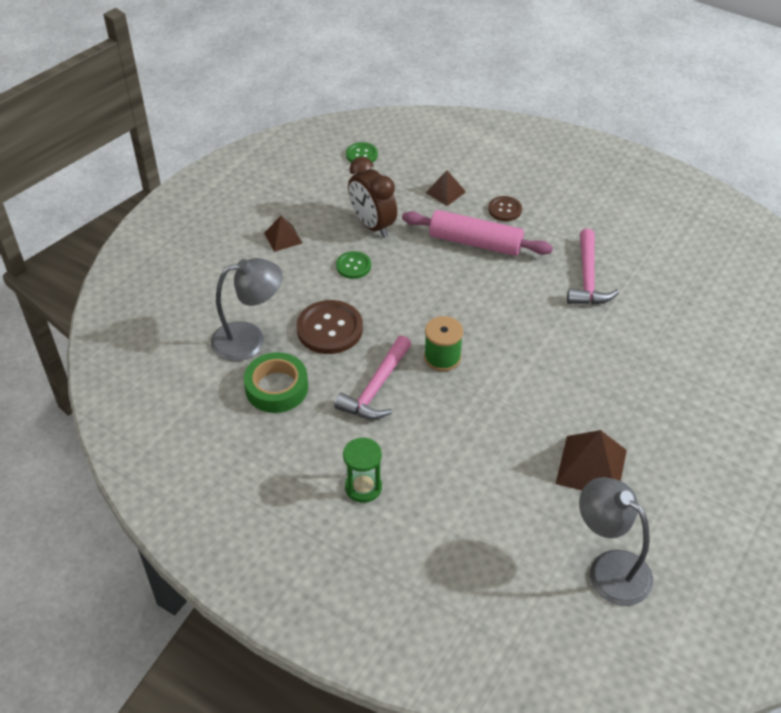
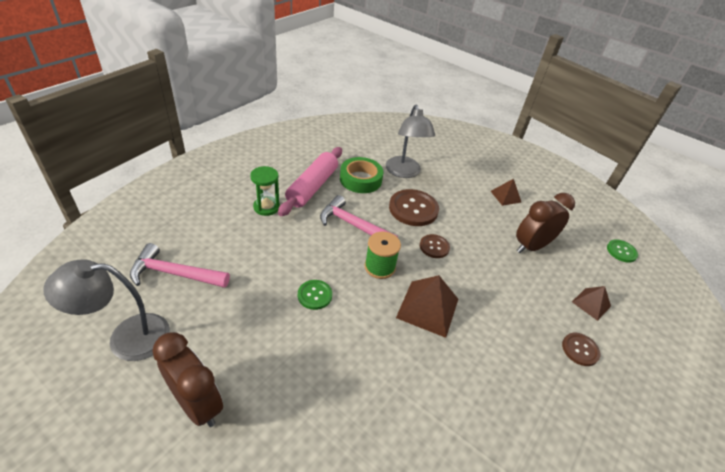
camera: 90 degrees right, 5 degrees down
green button [336,251,371,279] -> green button moved to [298,280,332,310]
pink rolling pin [402,210,553,256] -> pink rolling pin moved to [278,147,342,216]
brown pyramid [556,430,627,490] -> brown pyramid moved to [396,275,458,338]
pink hammer [567,229,619,305] -> pink hammer moved to [130,243,230,288]
grey lamp [579,477,653,606] -> grey lamp turned 150 degrees counterclockwise [43,260,170,361]
none -> brown clock [152,332,223,427]
none -> brown button [420,234,450,258]

